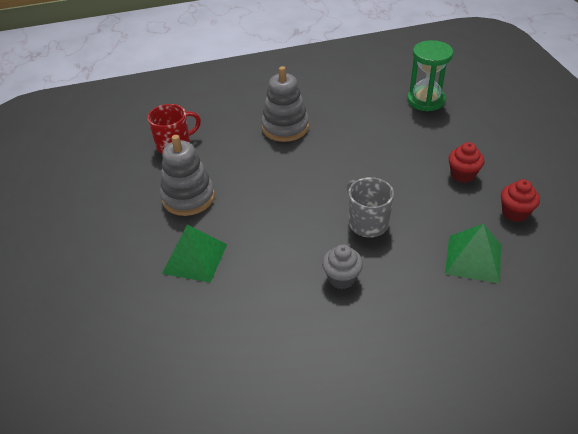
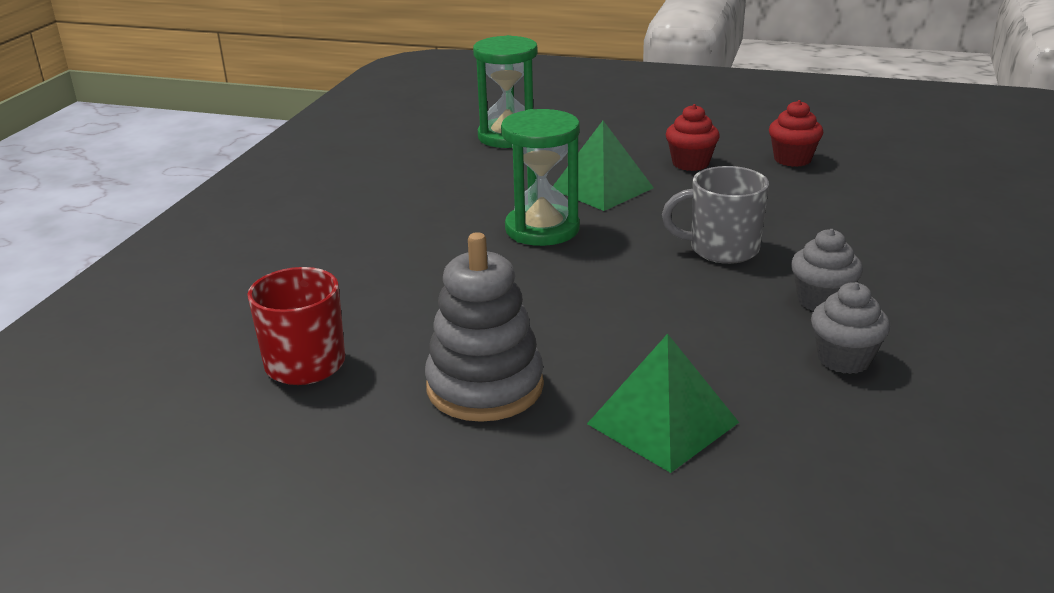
camera: 60 degrees left, 15 degrees down
grey stacking toy [261,66,309,142] -> none
green pyramid [445,224,501,284] -> green pyramid moved to [553,121,654,211]
none -> green hourglass [501,109,580,246]
none -> grey cupcake [811,282,890,374]

